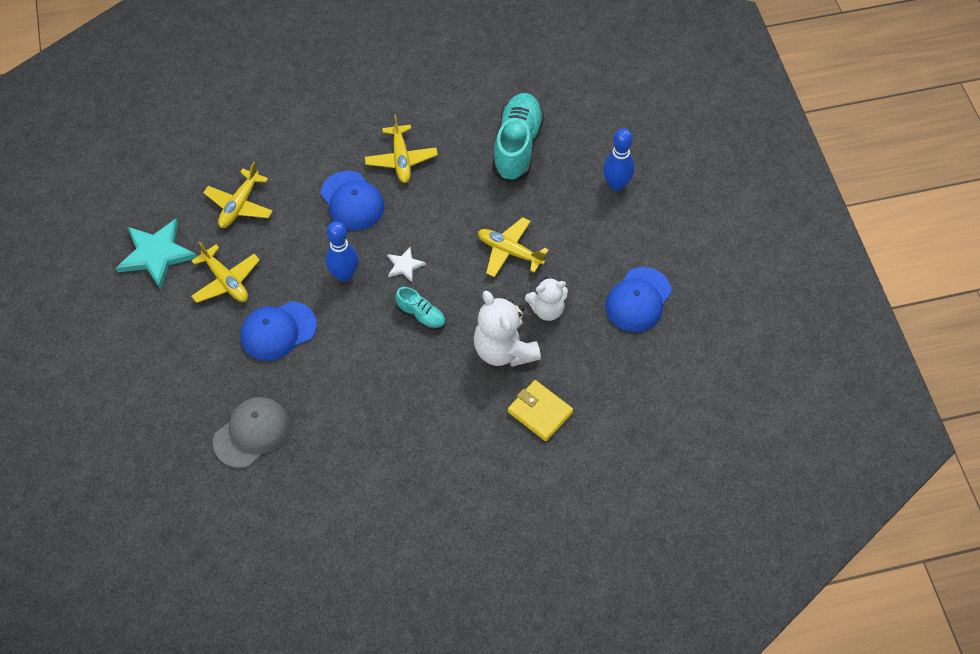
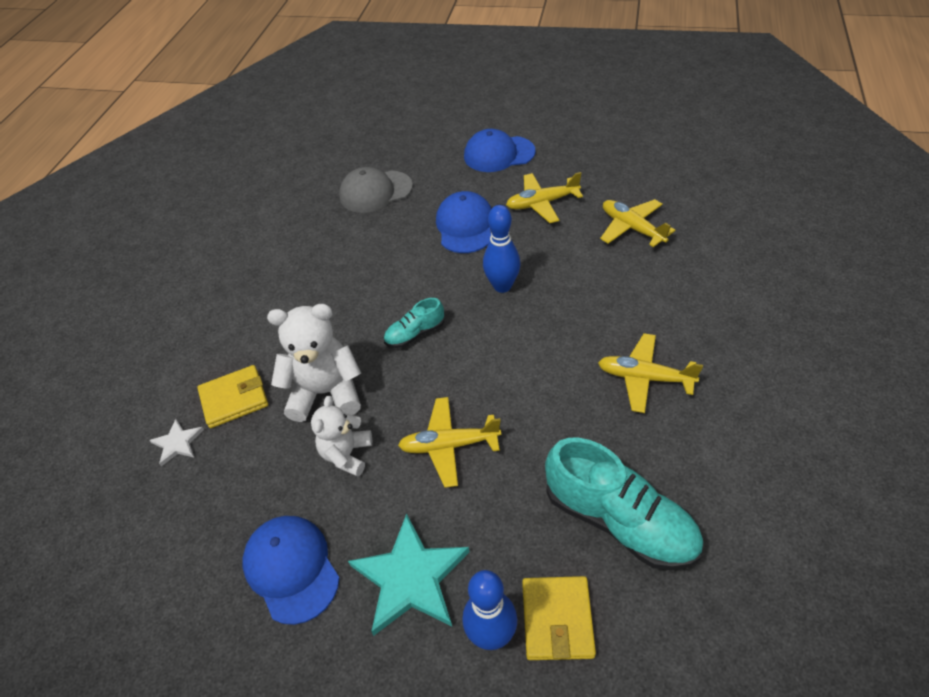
camera: 120 degrees right, 10 degrees down
turquoise star [116,219,197,289] -> turquoise star moved to [348,514,470,636]
grey cap [213,397,290,468] -> grey cap turned 90 degrees clockwise [339,167,413,213]
blue cap [320,171,385,231] -> blue cap moved to [464,129,536,172]
white star [387,247,426,282] -> white star moved to [149,419,204,466]
yellow plane [478,217,549,277] -> yellow plane turned 150 degrees counterclockwise [398,397,501,488]
none -> yellow wallet [522,576,596,660]

